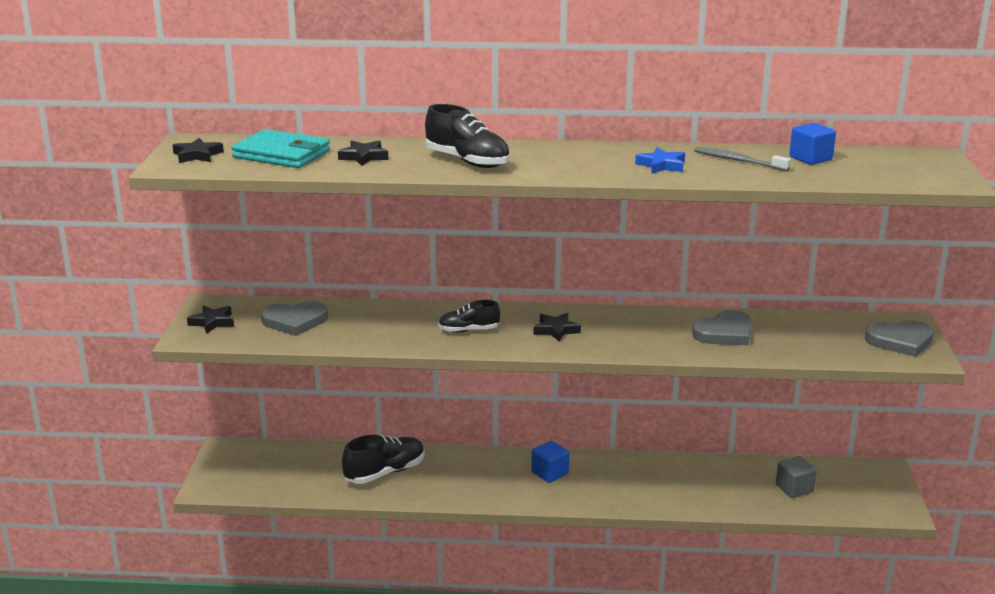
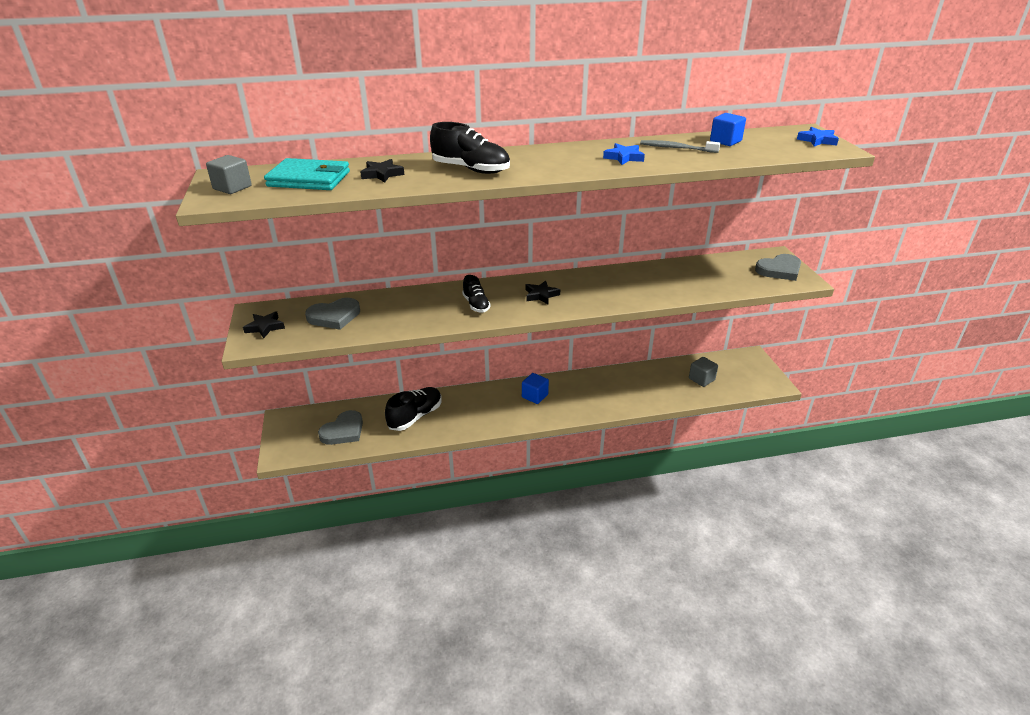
camera: 15 degrees left, 10 degrees up
black star [172,138,224,163] -> grey cube [206,155,252,194]
black shoe [438,300,500,332] -> black shoe turned 90 degrees counterclockwise [462,275,491,313]
grey heart [692,310,751,345] -> grey heart moved to [318,410,363,445]
none -> blue star [797,127,839,146]

